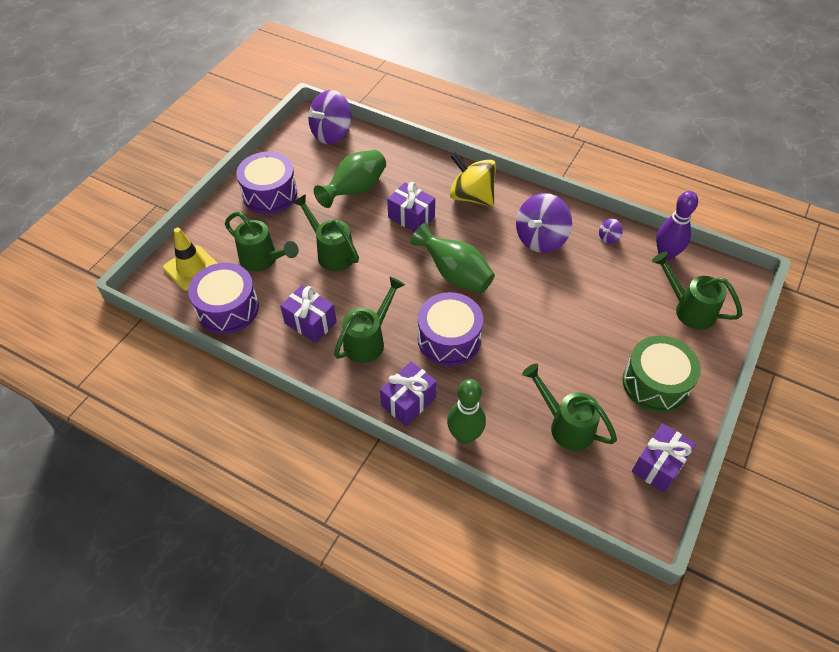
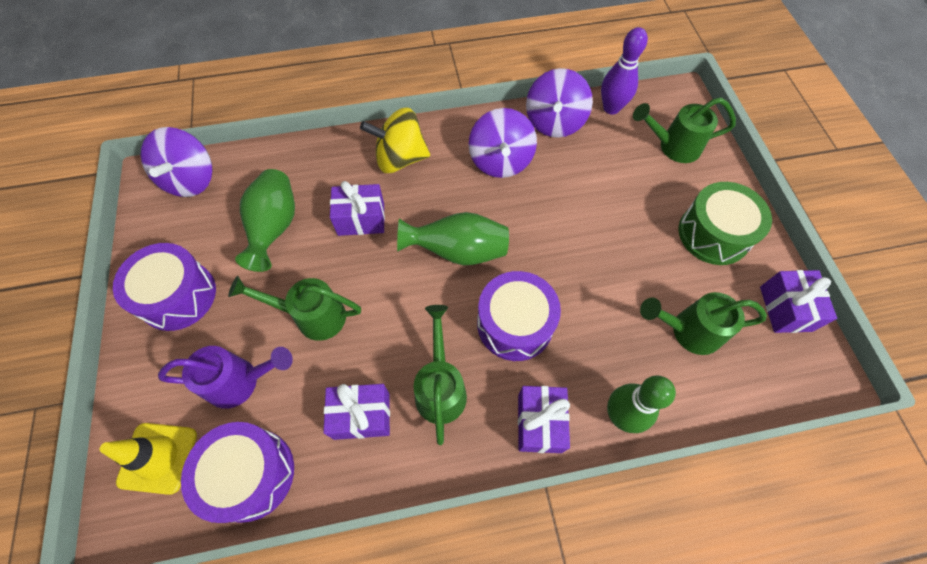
camera: 40 degrees left, 10 degrees up
green watering can [225,212,299,272] -> purple watering can [158,346,293,409]
purple spinning top [599,218,623,244] -> purple spinning top [526,68,593,138], size x2.29

